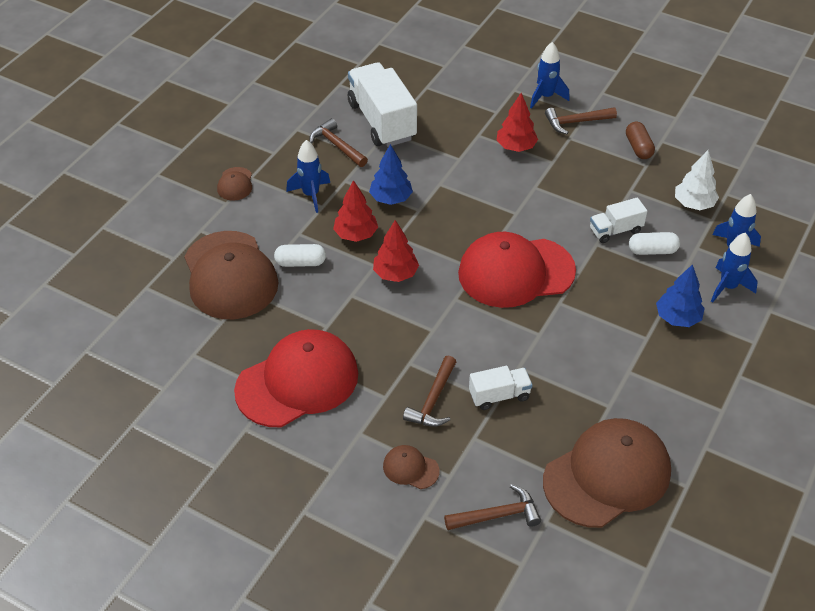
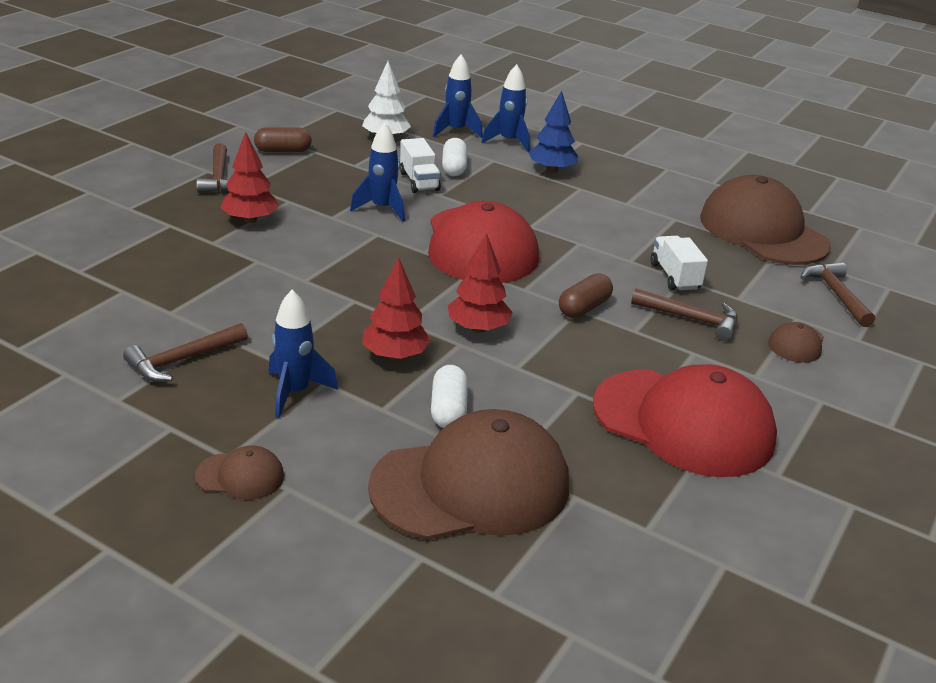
camera: 90 degrees left, 15 degrees down
red cap [234,329,358,427] -> red cap turned 150 degrees clockwise [593,364,777,477]
white truck [348,63,417,147] -> none
blue tree [369,144,413,205] -> none
blue rocket [530,42,570,109] -> blue rocket moved to [350,123,405,222]
none -> brown capsule [559,273,613,318]

